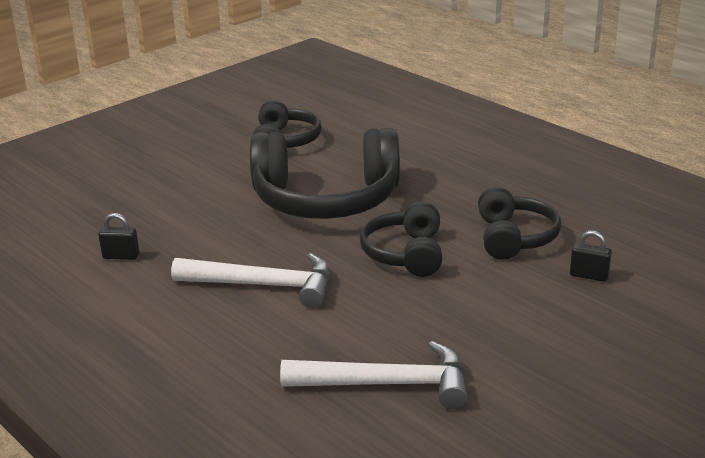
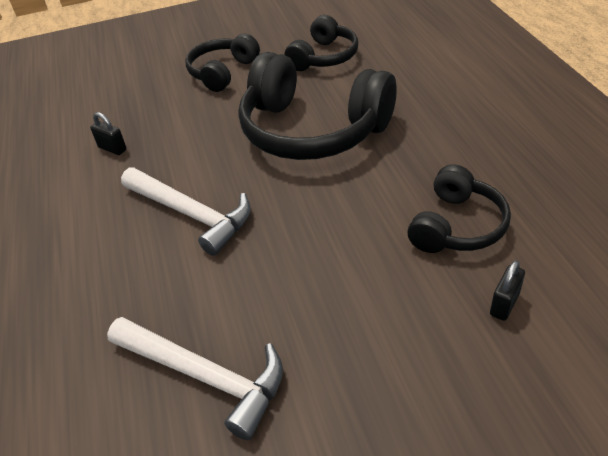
camera: 30 degrees right, 15 degrees up
black headphones [360,201,442,277] -> black headphones moved to [185,33,260,92]
black padlock [570,231,612,282] -> black padlock turned 75 degrees clockwise [490,260,525,321]

